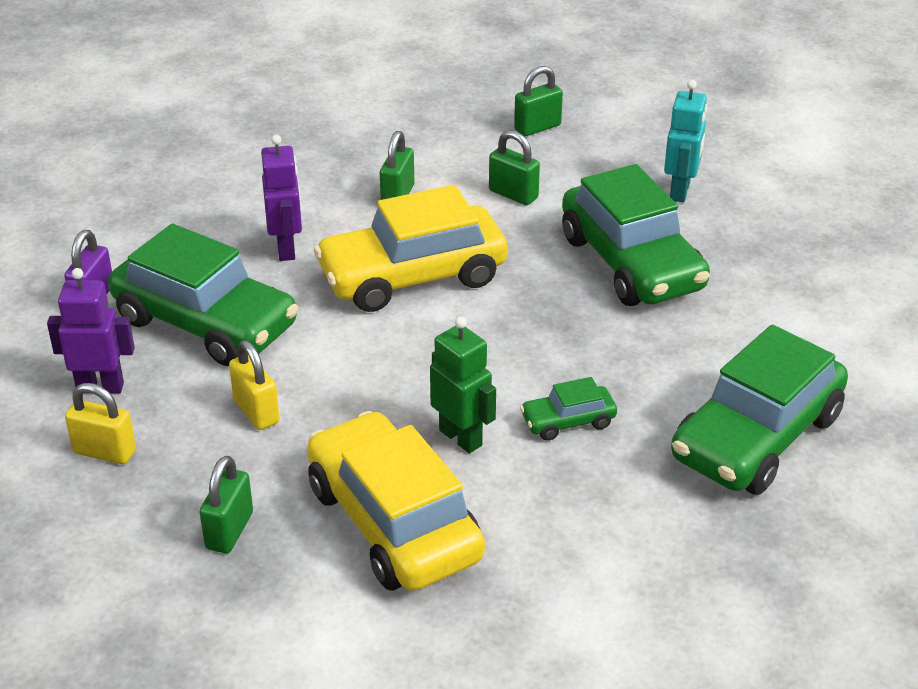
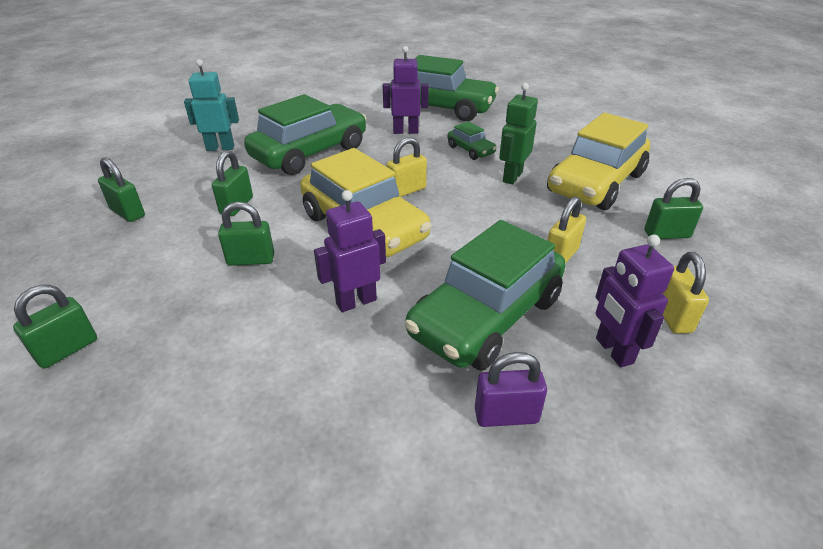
camera: 110 degrees left, 0 degrees up
green car [108,224,299,366] -> green car turned 150 degrees counterclockwise [404,220,566,371]
none -> green padlock [13,285,97,369]
none -> purple robot [383,46,429,134]
none -> yellow padlock [386,137,427,197]

